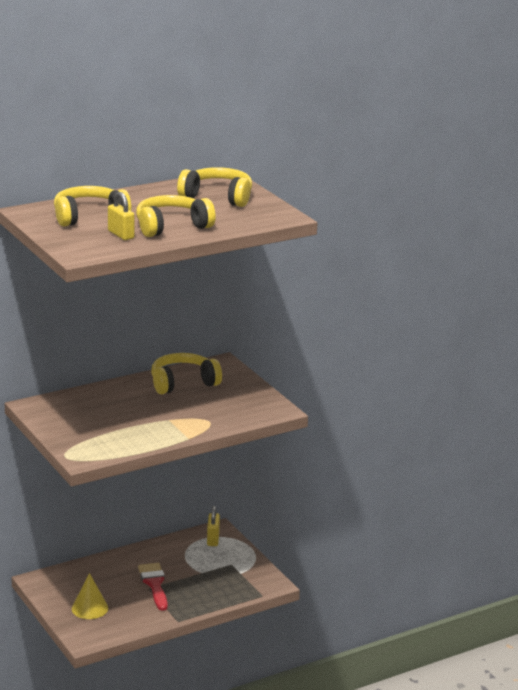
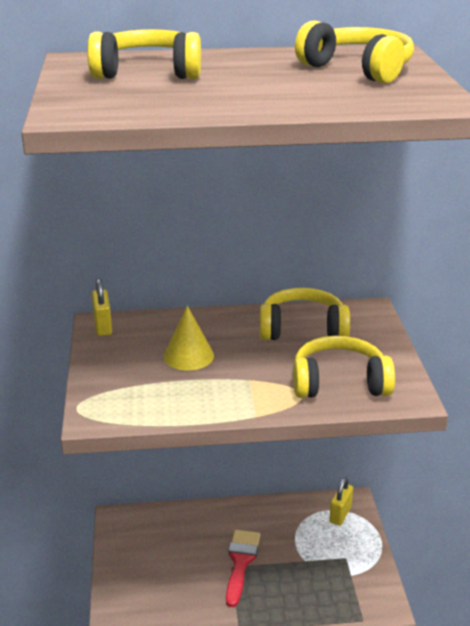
camera: 25 degrees right, 5 degrees up
yellow cone [72,573,108,619] -> yellow cone moved to [164,306,214,370]
yellow padlock [108,192,135,240] -> yellow padlock moved to [92,278,112,336]
yellow headphones [136,195,216,237] -> yellow headphones moved to [293,336,395,398]

